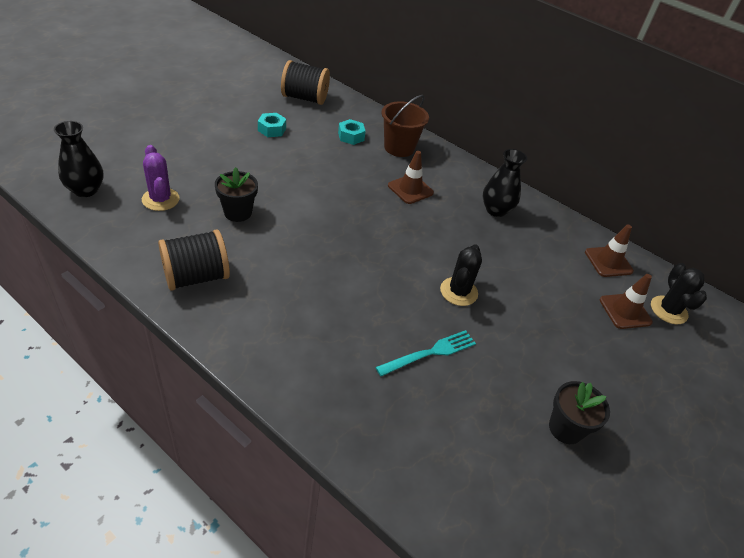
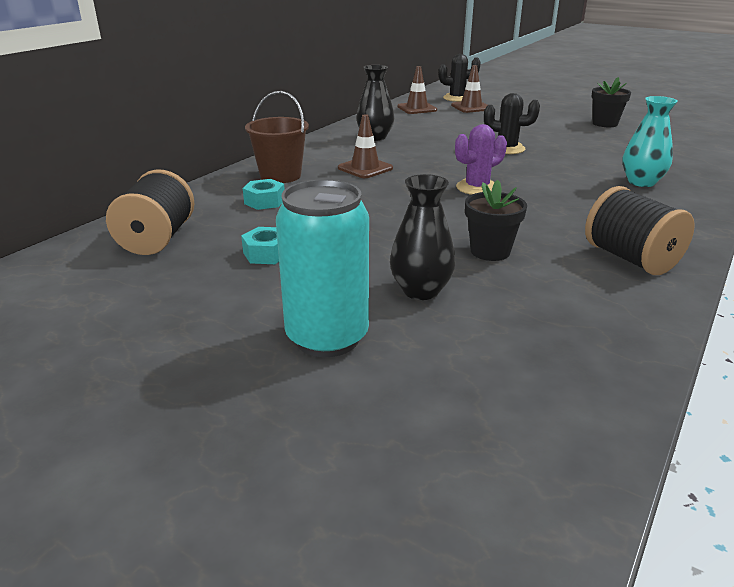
camera: 90 degrees left, 15 degrees down
black vase [54,121,103,197] -> black vase moved to [390,174,456,300]
purple cactus [142,145,180,211] -> purple cactus moved to [455,124,507,195]
turquoise fork [376,330,476,376] -> none
none -> turquoise can [276,180,369,357]
none -> turquoise vase [622,96,678,187]

